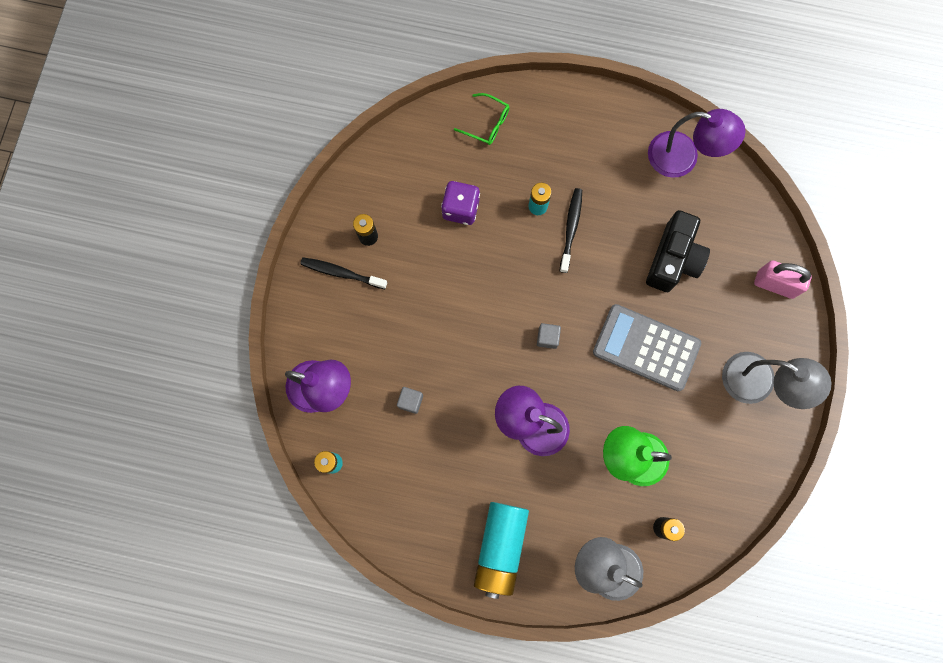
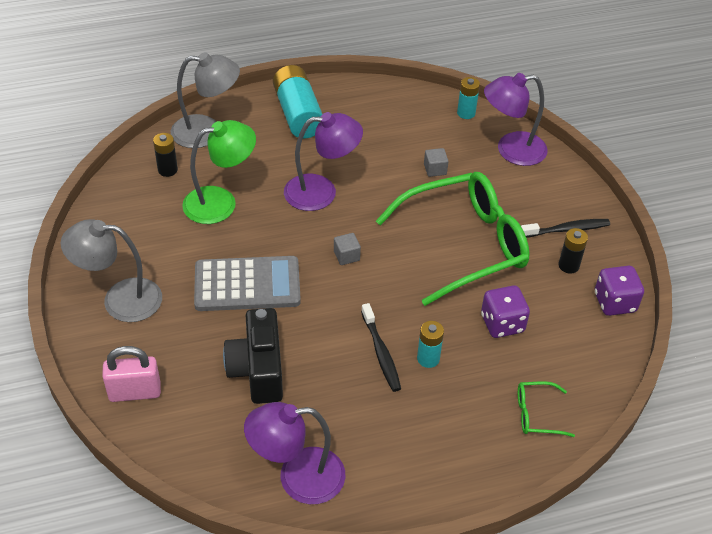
camera: 150 degrees right, 30 degrees down
none -> green glasses [376,172,530,306]
none -> purple dice [595,266,644,316]

